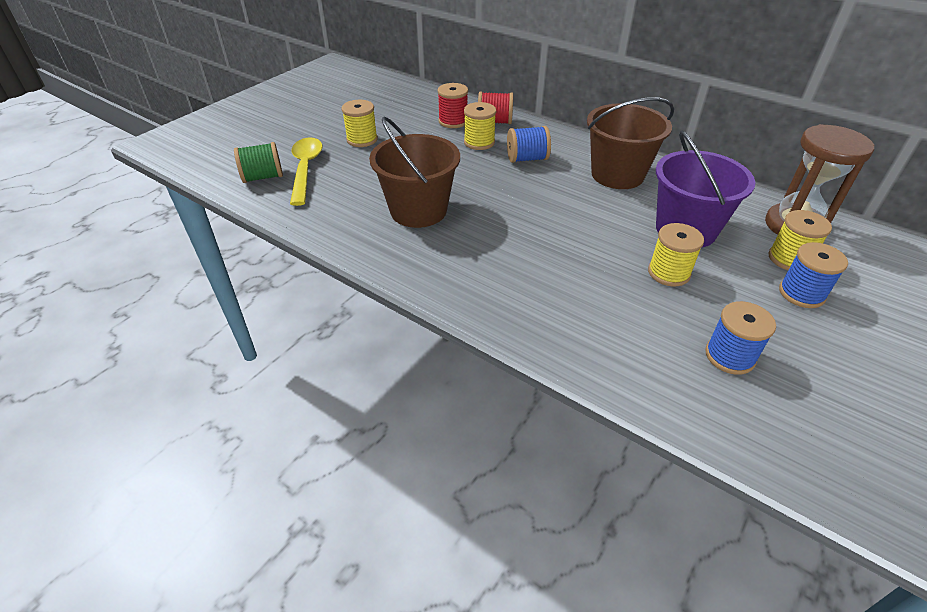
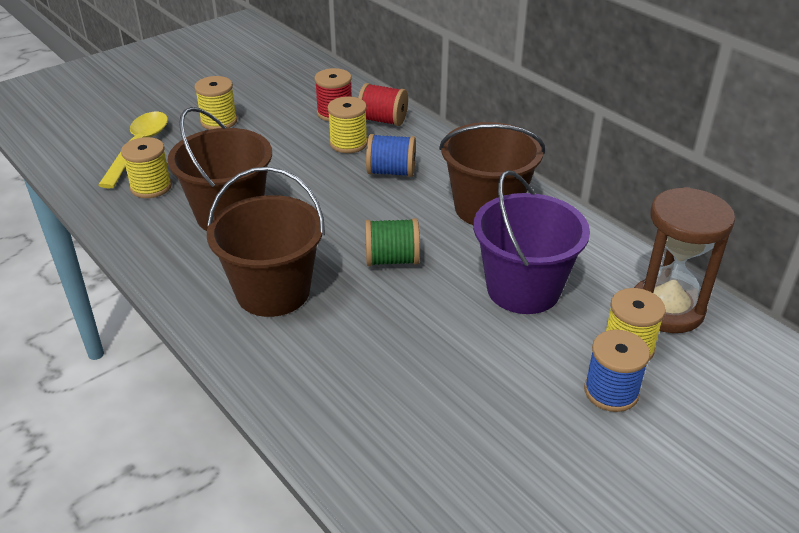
camera: 15 degrees right, 5 degrees down
green spool [234,142,283,183] -> green spool moved to [365,218,420,266]
yellow spool [648,223,704,287] -> yellow spool moved to [121,137,172,198]
blue spool [705,301,776,375] -> none
none -> brown bucket [207,167,325,317]

